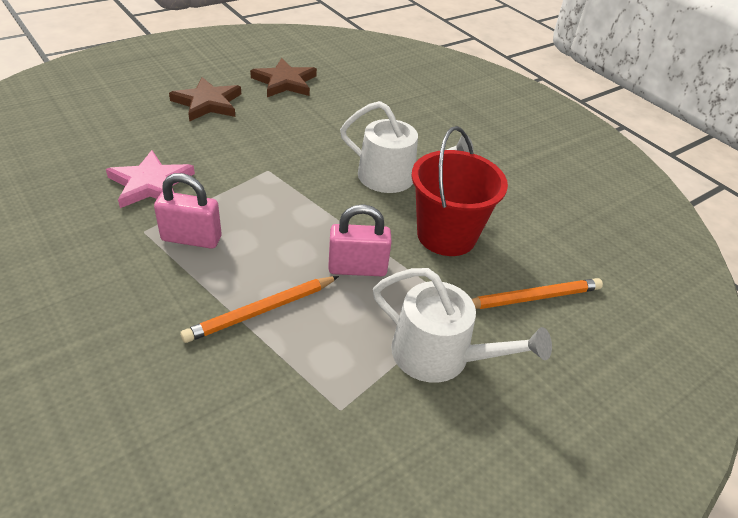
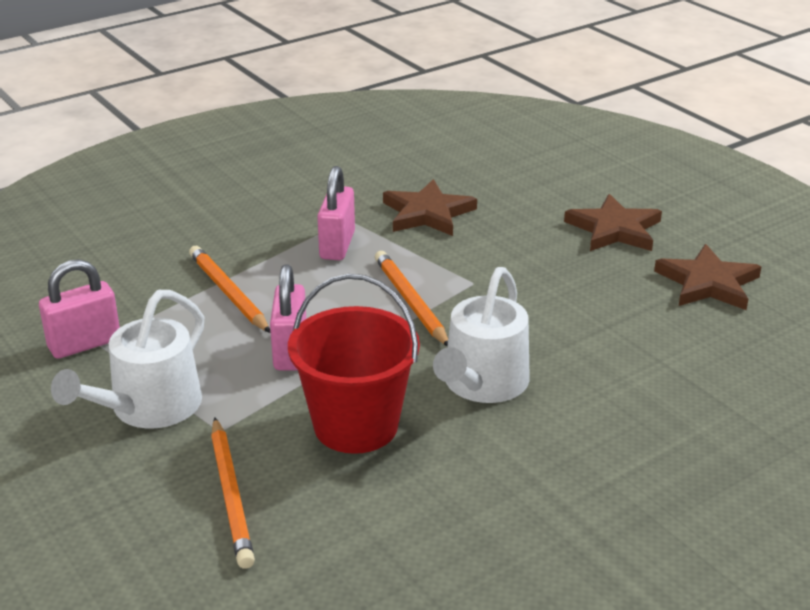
camera: 95 degrees right, 10 degrees down
pink star [106,150,195,208] -> brown star [383,179,477,236]
none -> pink padlock [39,259,120,359]
none -> orange pencil [375,251,448,346]

